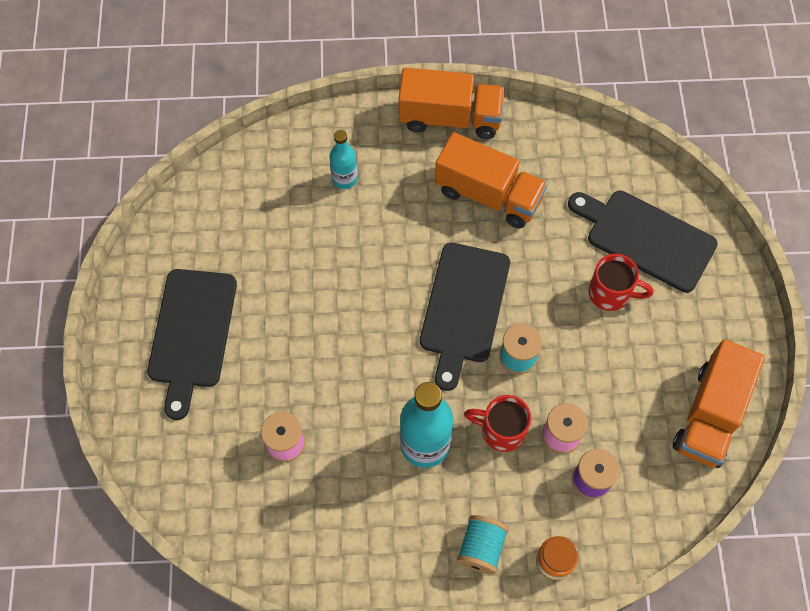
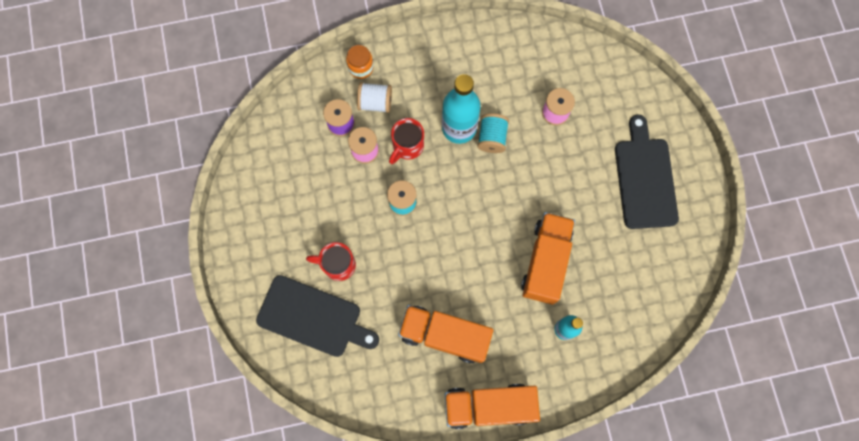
camera: 170 degrees right, 10 degrees up
black cutting board [420,243,510,391] -> none
turquoise spool [456,515,509,575] -> turquoise spool moved to [477,113,509,153]
red mug [464,395,531,452] -> red mug turned 120 degrees clockwise [389,118,424,164]
orange truck [673,339,765,468] -> orange truck moved to [521,212,575,305]
none -> white spool [357,82,392,113]

